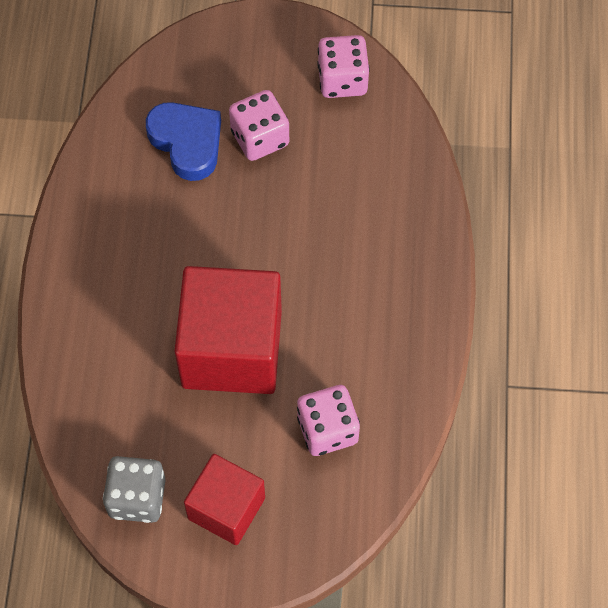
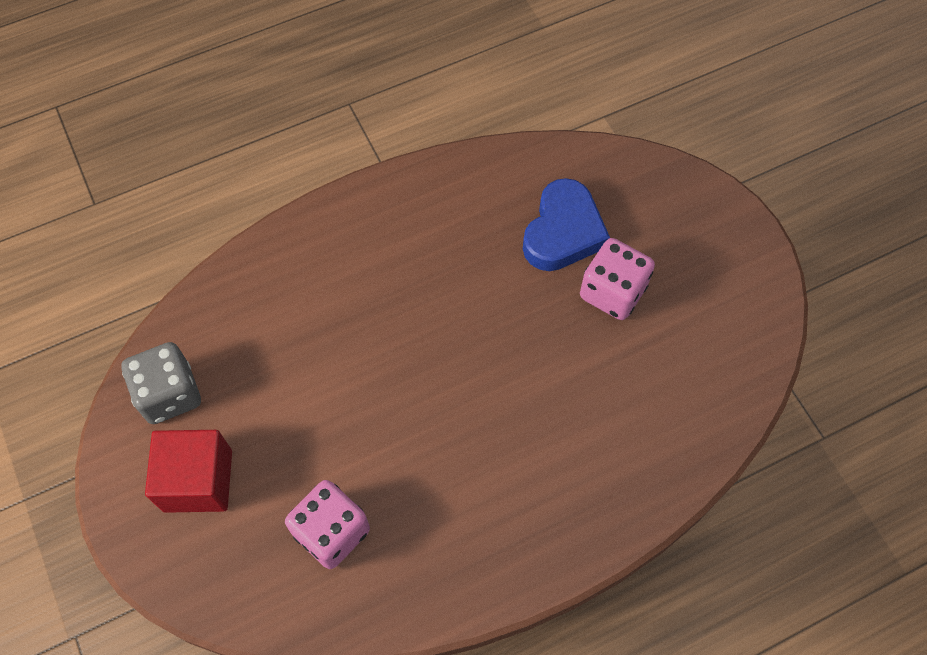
camera: 60 degrees right, 0 degrees up
red cube [174,266,282,394] -> none
pink dice [317,35,370,98] -> none

